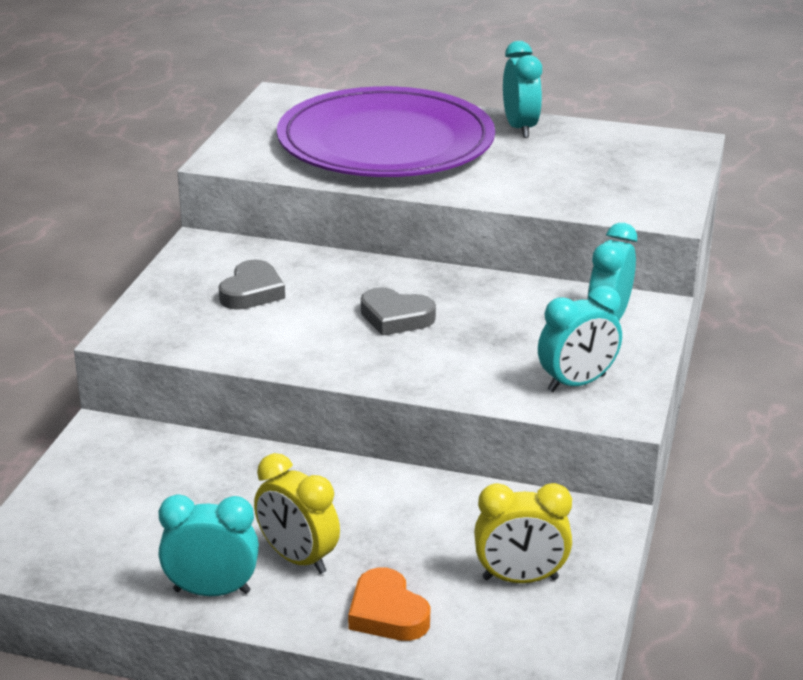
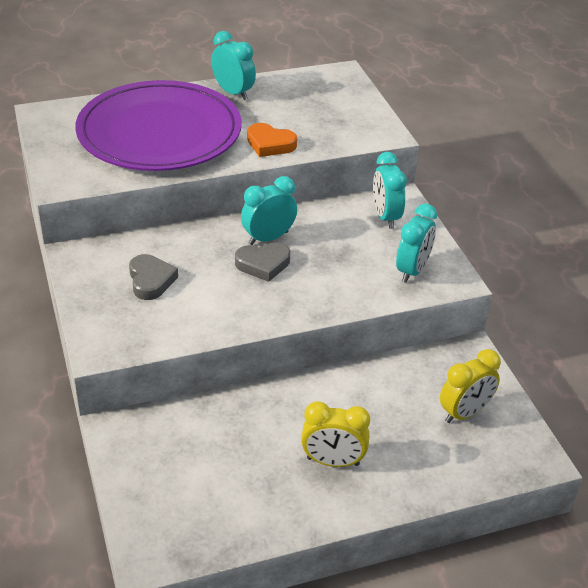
camera: 35 degrees left, 10 degrees up
turquoise clock [159,495,259,596] -> turquoise clock moved to [241,176,297,245]
orange heart [348,567,430,641] -> orange heart moved to [247,123,297,157]

